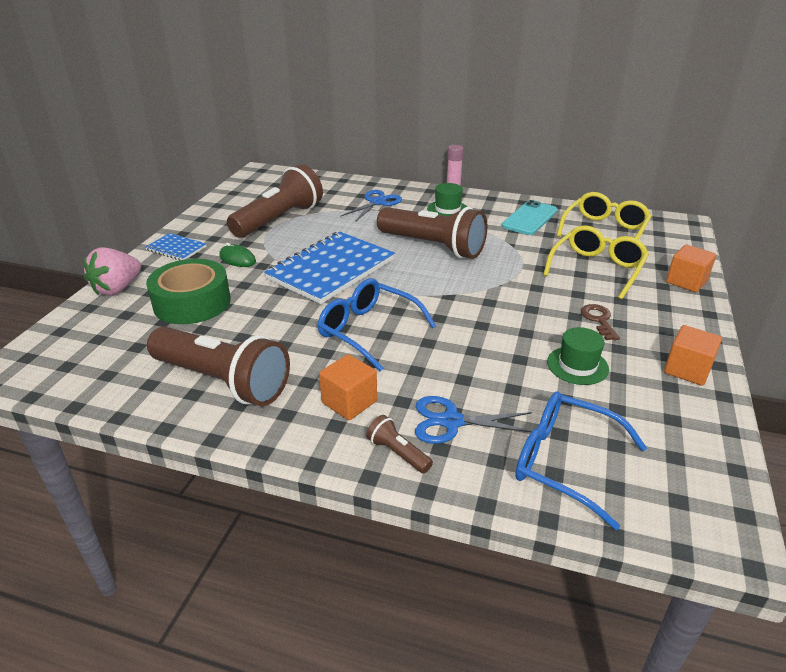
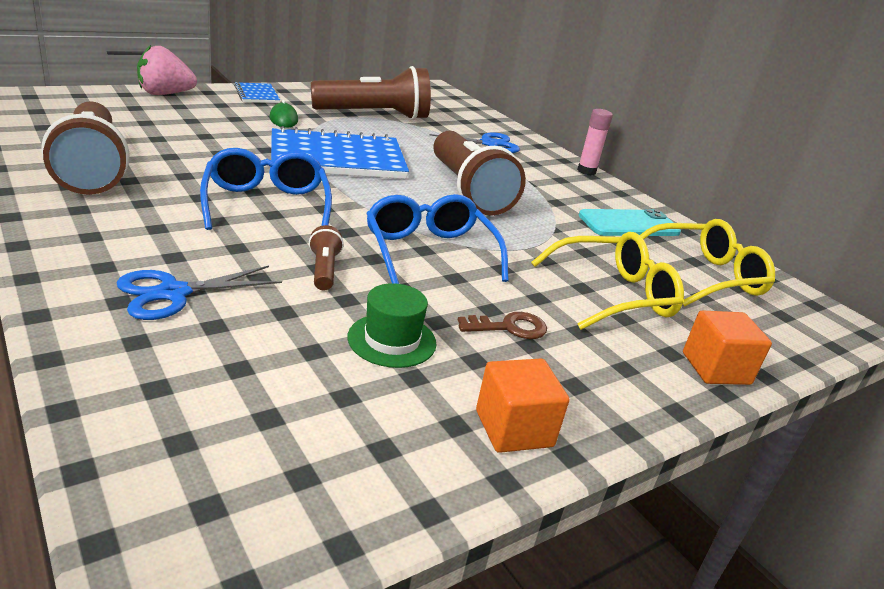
camera: 35 degrees right, 5 degrees down
green tape [146,259,231,324] -> none
orange cube [319,354,377,420] -> none
brown flashlight [366,415,433,474] -> brown flashlight moved to [309,225,344,291]
blue scissors [415,396,532,444] -> blue scissors turned 75 degrees counterclockwise [117,265,282,320]
green hat [427,183,467,216] -> none
blue glasses [515,391,647,530] -> blue glasses moved to [366,194,509,284]
brown key [581,304,620,340] -> brown key turned 45 degrees clockwise [458,312,547,339]

